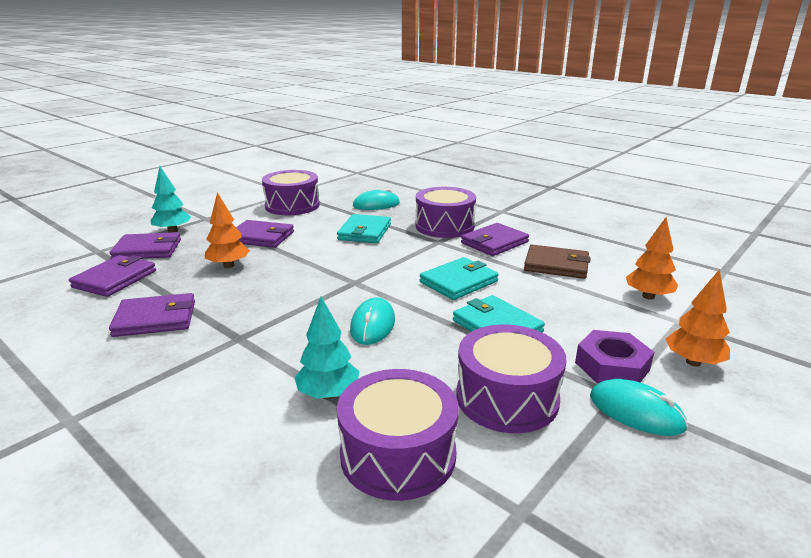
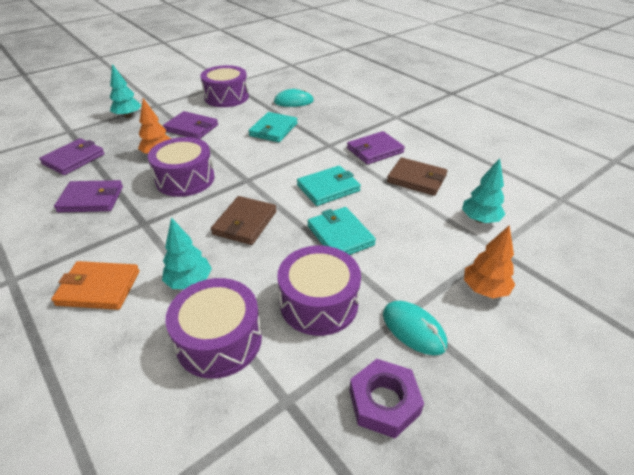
camera: 10 degrees right, 15 degrees up
purple wallet [110,232,181,259] -> none
turquoise mouse [350,297,395,345] -> brown wallet [211,196,277,245]
purple drum [416,187,476,238] -> purple drum moved to [148,137,215,197]
purple nut [575,330,654,383] -> purple nut moved to [349,359,424,438]
orange tree [626,217,678,300] -> turquoise tree [462,158,506,223]
none -> orange wallet [51,261,140,310]

